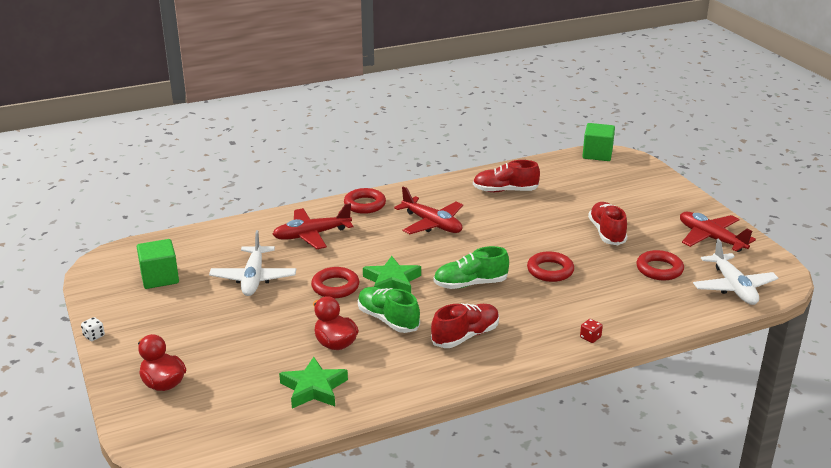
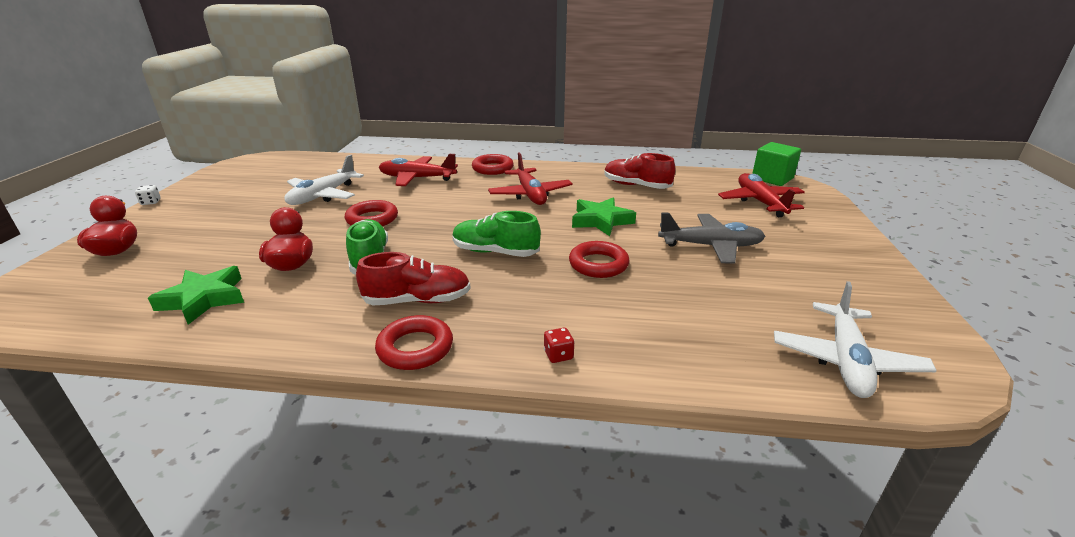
camera: 30 degrees right, 0 degrees up
green cube [137,239,179,289] -> none
green star [363,256,421,293] -> green star moved to [572,197,636,236]
red shoe [588,202,628,245] -> grey plane [658,213,765,264]
red ring [636,250,684,281] -> red ring moved to [375,315,453,370]
red plane [680,212,756,252] -> red plane moved to [718,173,805,217]

